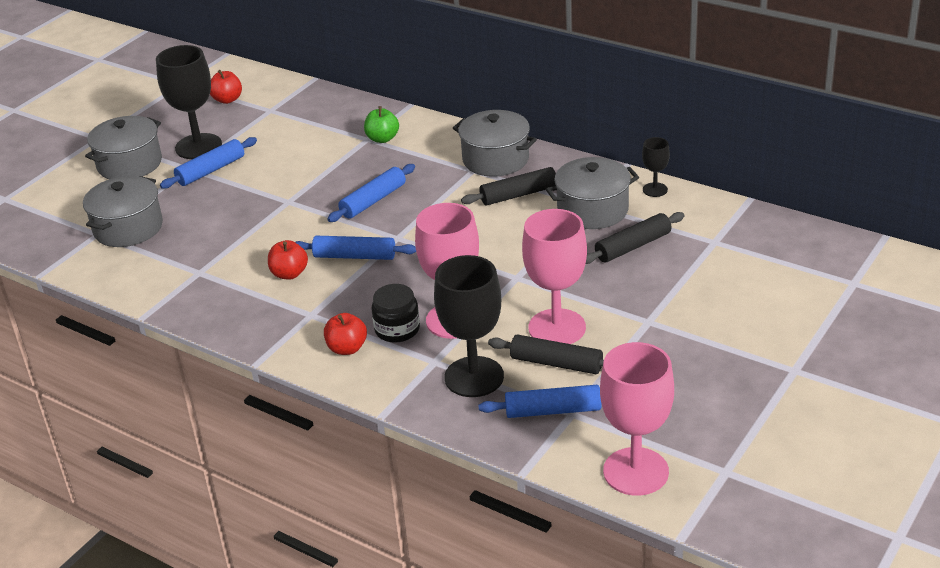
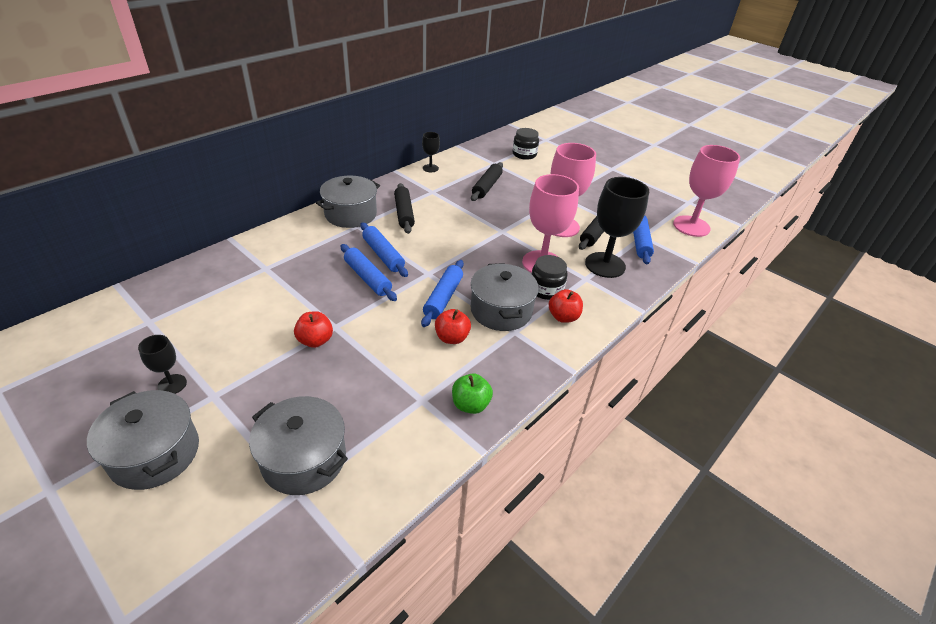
camera: 85 degrees left, 5 degrees up
black goblet [156,45,222,159] -> black goblet [138,335,187,394], size x0.49
blue rolling pin [160,137,257,189] -> blue rolling pin moved to [360,223,408,277]
red apple [210,70,242,104] -> red apple moved to [294,311,333,348]
green apple [364,106,399,143] -> green apple moved to [452,374,493,414]
grey pot [546,157,639,229] -> grey pot moved to [471,263,539,331]
black rolling pin [586,212,685,264] -> black rolling pin turned 45 degrees clockwise [471,162,503,201]
none -> black jar [512,128,539,160]

